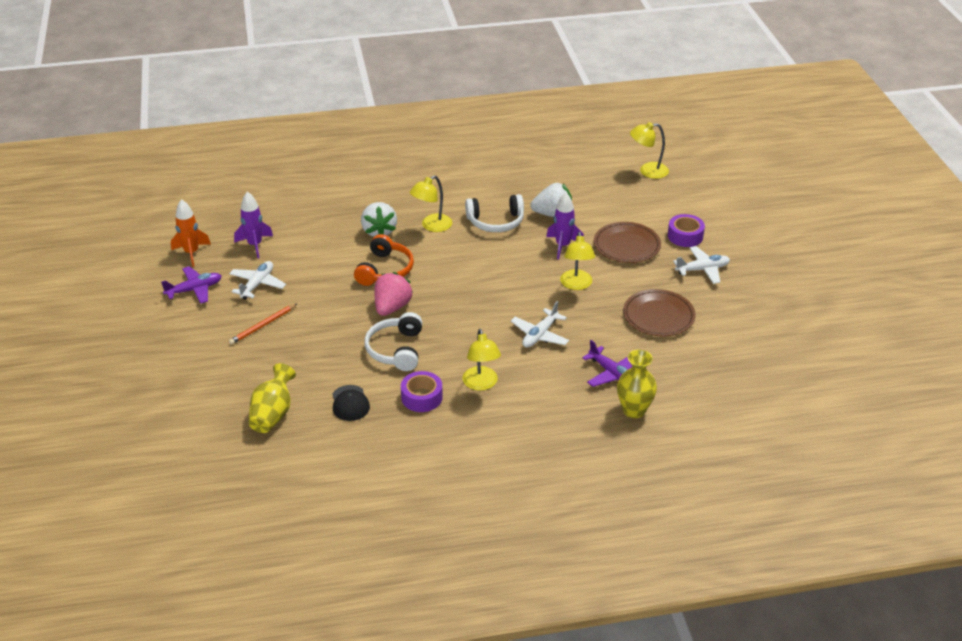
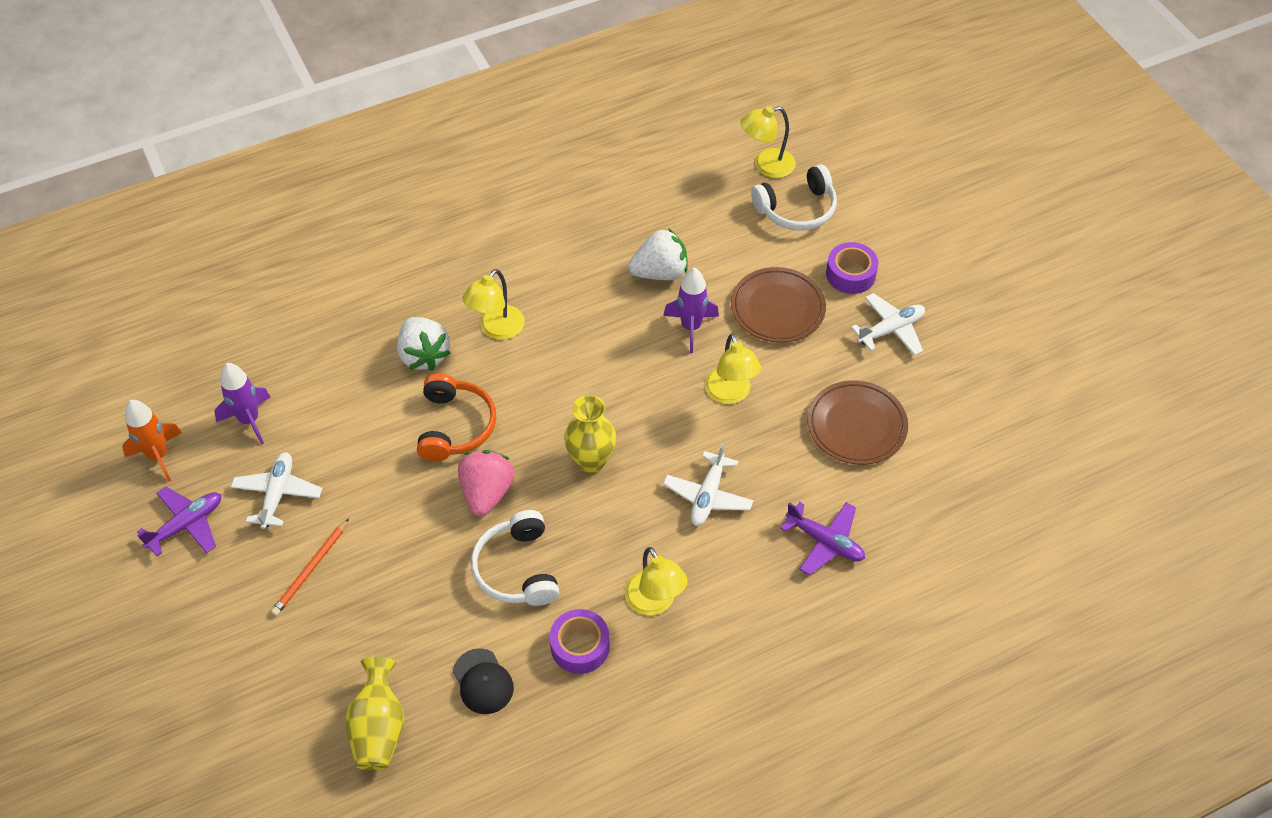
camera: 15 degrees left, 15 degrees up
white headphones [465,194,524,232] -> white headphones moved to [751,164,837,231]
yellow vase [617,350,657,418] -> yellow vase moved to [564,395,616,473]

